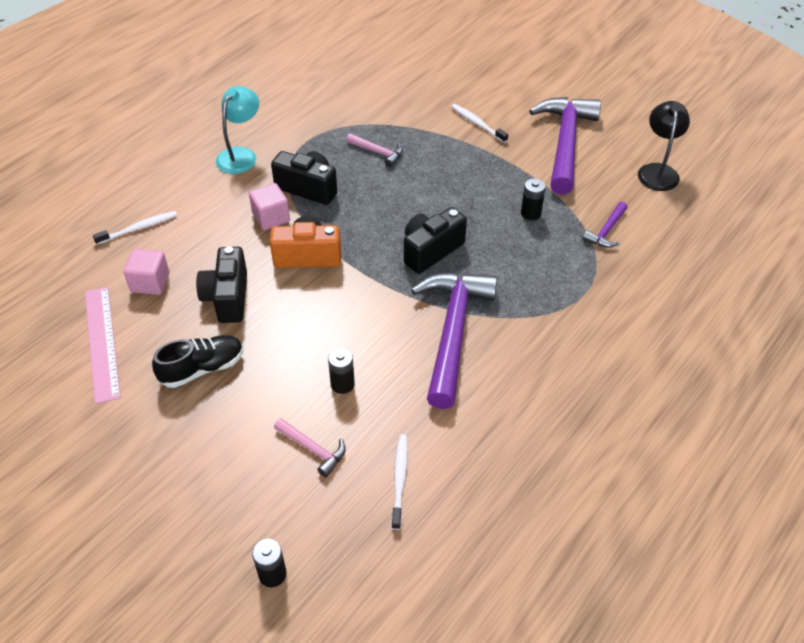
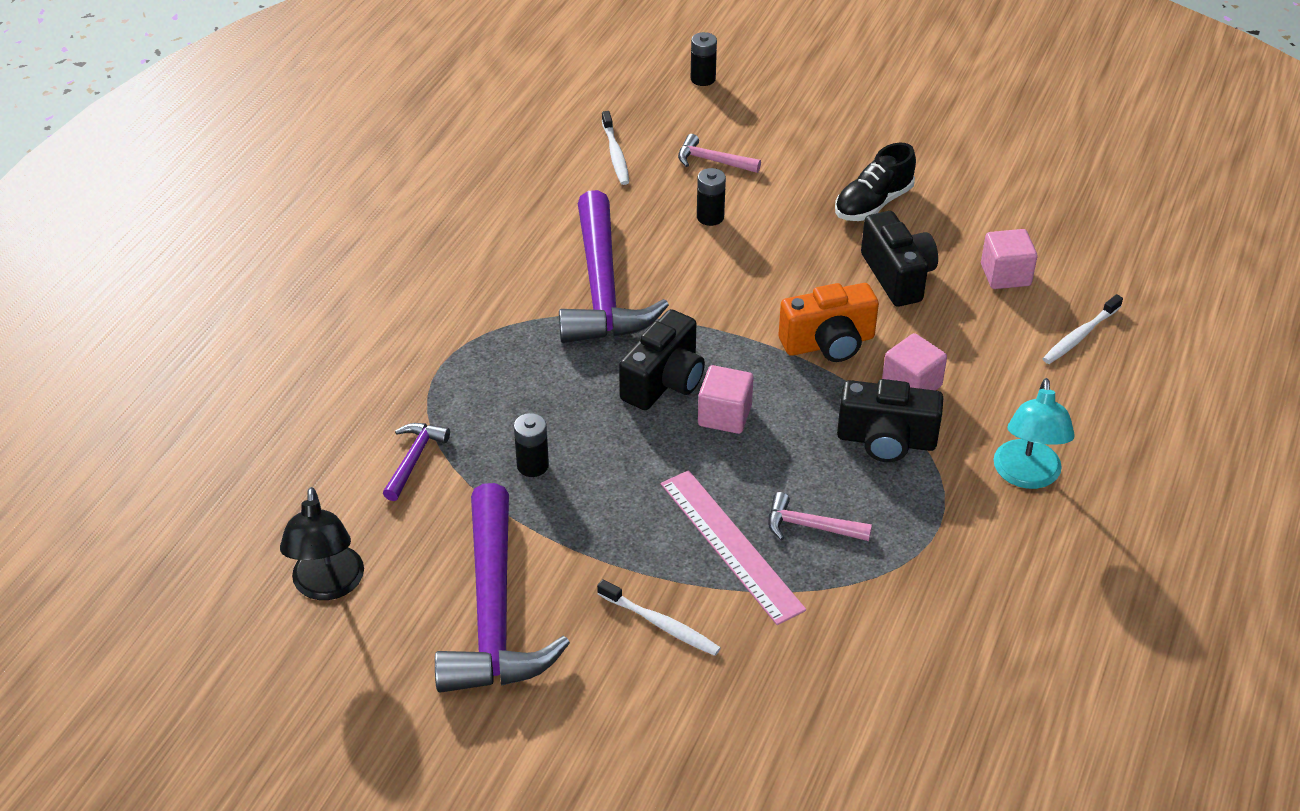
camera: 165 degrees right, 5 degrees down
pink ruler [85,287,121,404] -> pink ruler moved to [661,470,806,625]
none -> pink cube [698,365,753,434]

